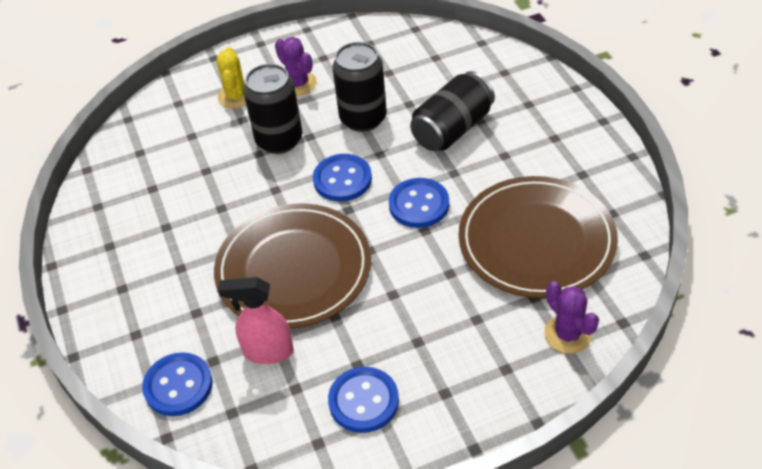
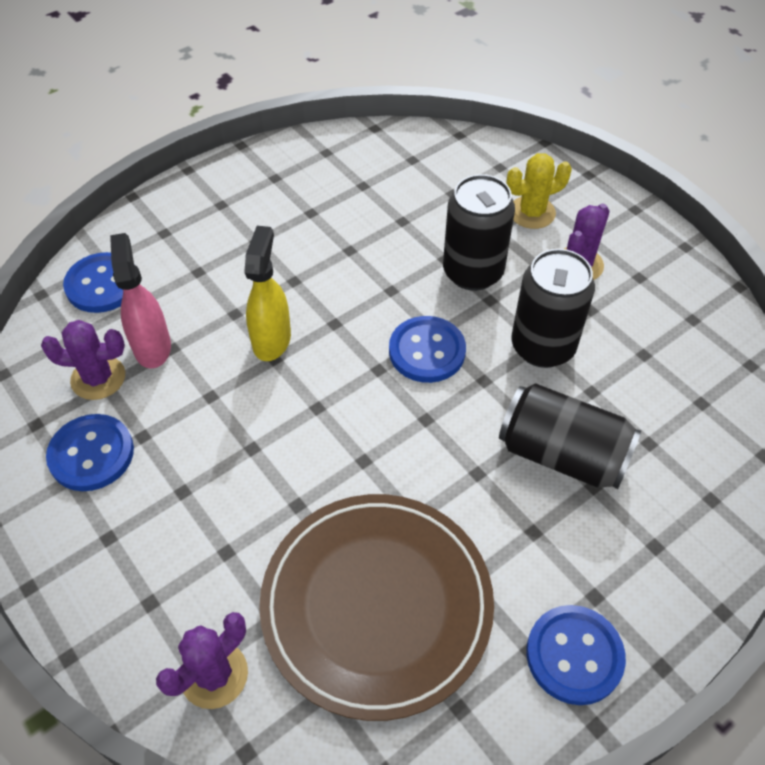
camera: 70 degrees right, 5 degrees up
brown plate [214,203,371,329] -> yellow spray bottle [244,226,291,361]
blue button [389,178,449,228] -> blue button moved to [526,605,626,705]
none -> purple cactus [41,320,125,400]

